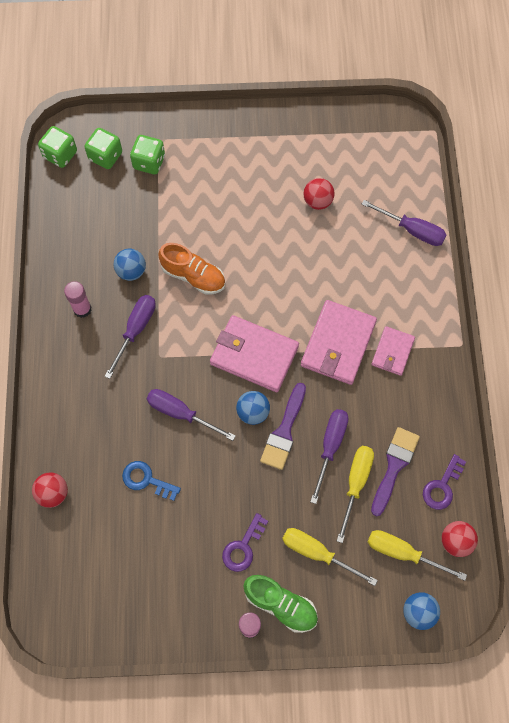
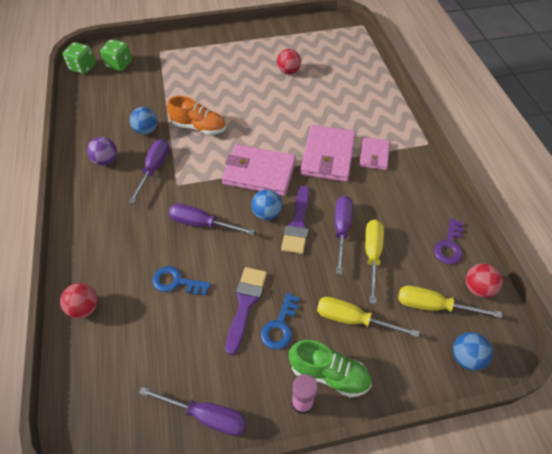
camera: 10 degrees left, 15 degrees down
pink glue stick [64,281,92,318] -> purple ball [87,137,117,165]
green dice [130,135,165,174] -> none
purple key [222,513,268,572] -> blue key [261,293,300,350]
purple screwdriver [362,200,446,246] -> purple screwdriver moved to [139,387,247,436]
purple brush [371,427,420,516] -> purple brush moved to [225,267,267,355]

